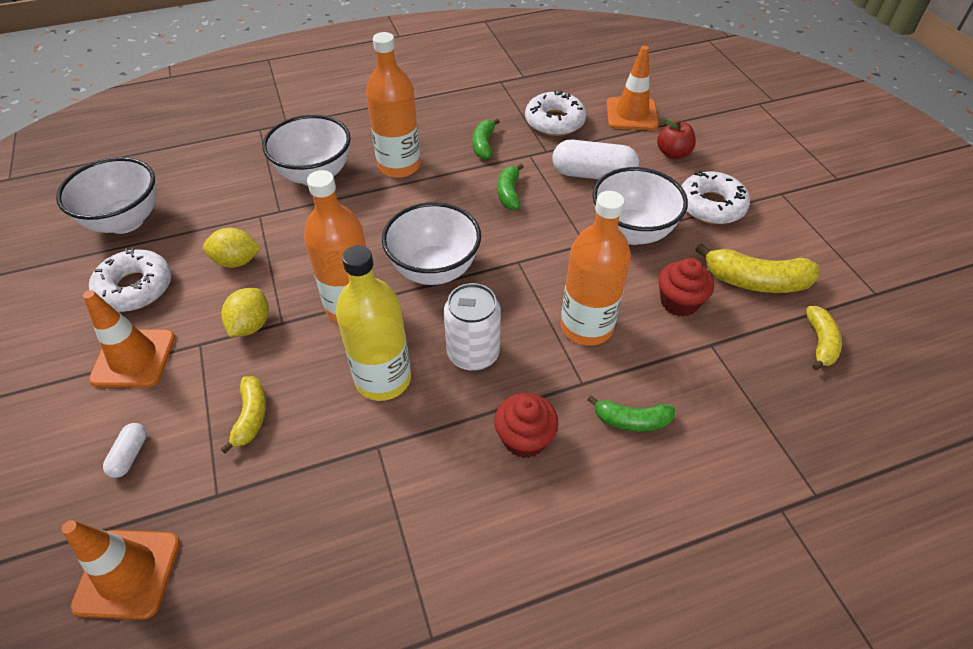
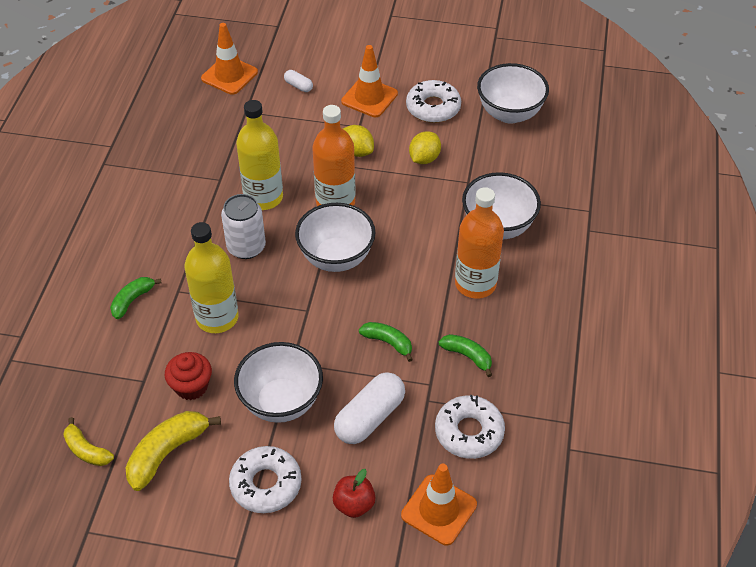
camera: 120 degrees right, 0 degrees up
yellow banana [221,376,266,454] -> none
red cupcake [494,393,559,458] -> none
orange bottle [561,191,631,346] -> yellow bottle [184,222,239,333]

